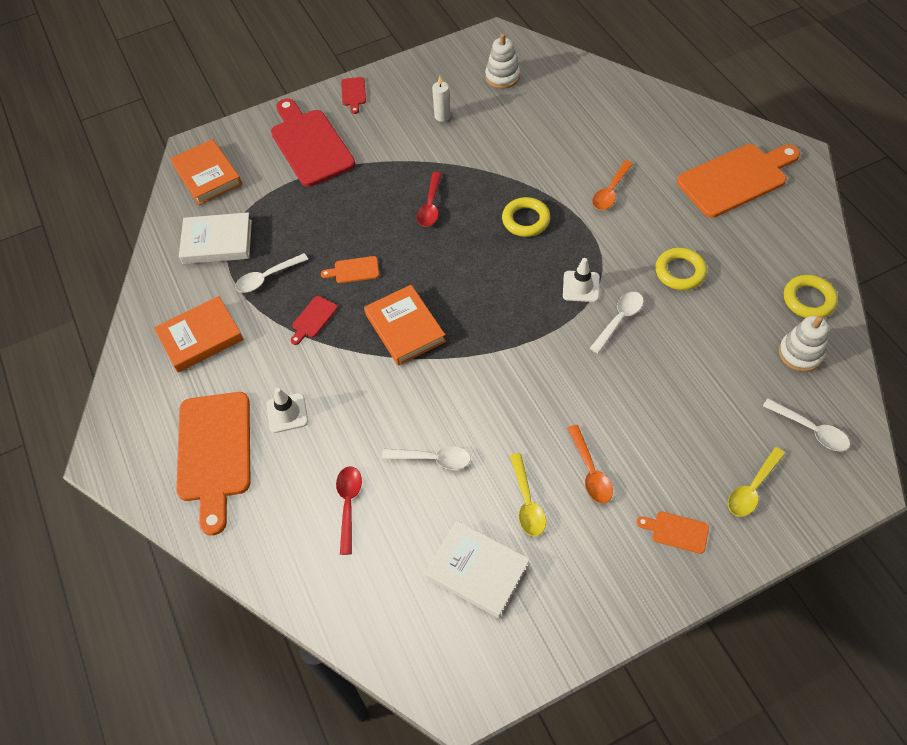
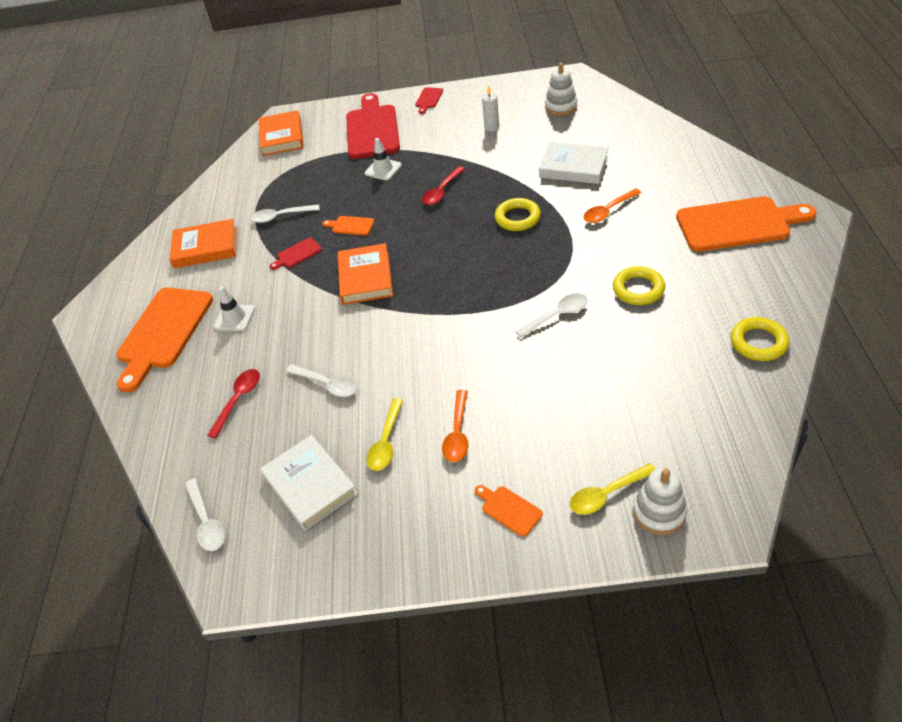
camera: 25 degrees right, 10 degrees down
white book [179,212,252,264] -> white book moved to [539,142,609,184]
white traffic cone [563,258,600,302] -> white traffic cone moved to [365,138,402,181]
white spoon [763,398,850,451] -> white spoon moved to [185,479,225,551]
white stacking toy [779,316,829,372] -> white stacking toy moved to [633,468,687,535]

